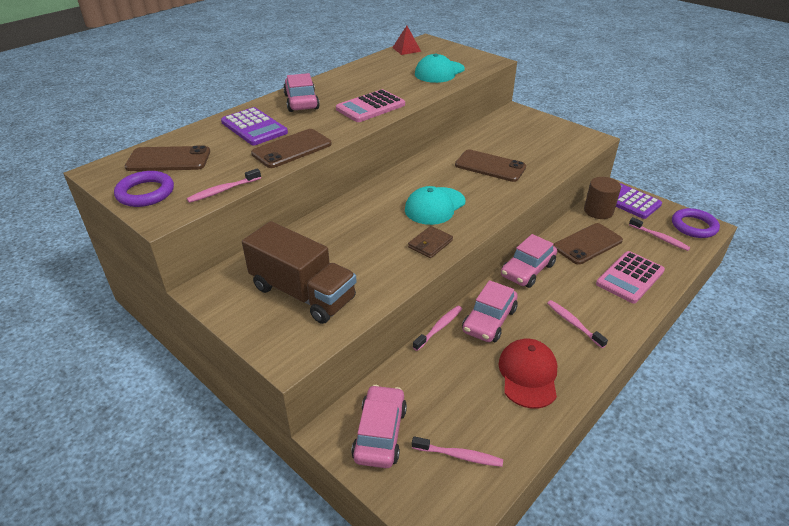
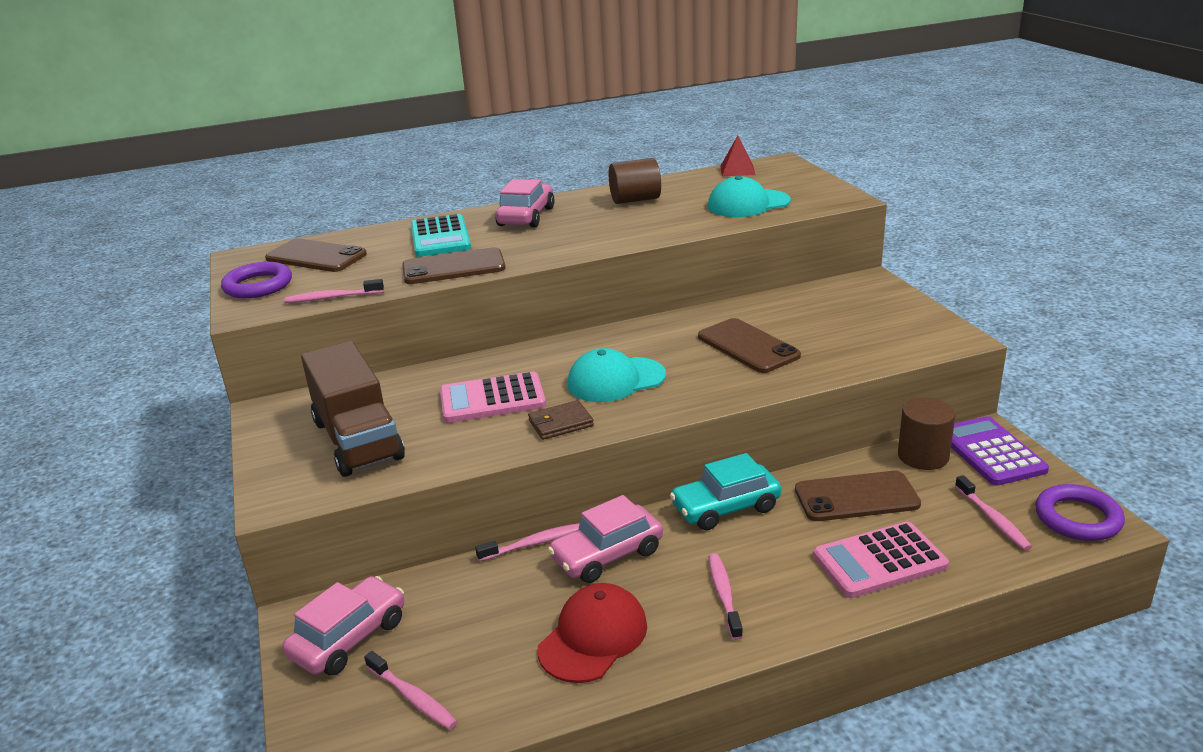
camera: 30 degrees right, 10 degrees down
purple calculator [221,107,288,145] -> turquoise calculator [411,214,471,257]
pink calculator [336,89,405,122] -> pink calculator moved to [440,371,546,423]
pink car [501,234,557,288] -> turquoise car [670,453,781,530]
none -> brown cylinder [609,158,661,204]

